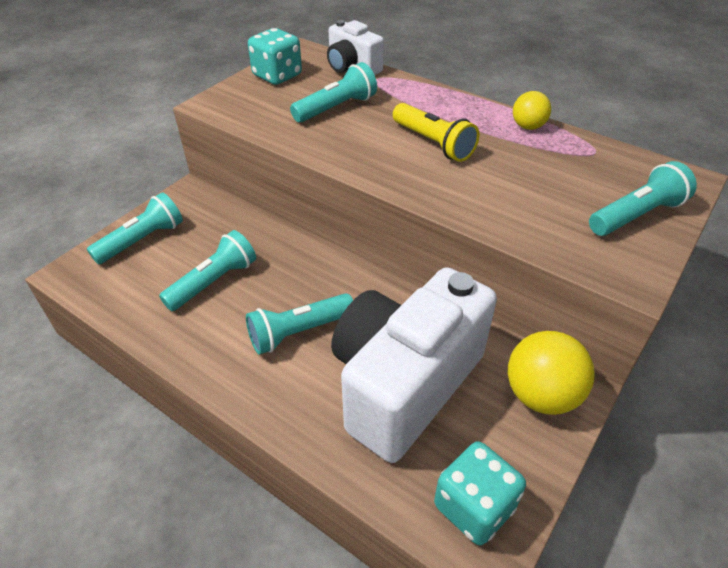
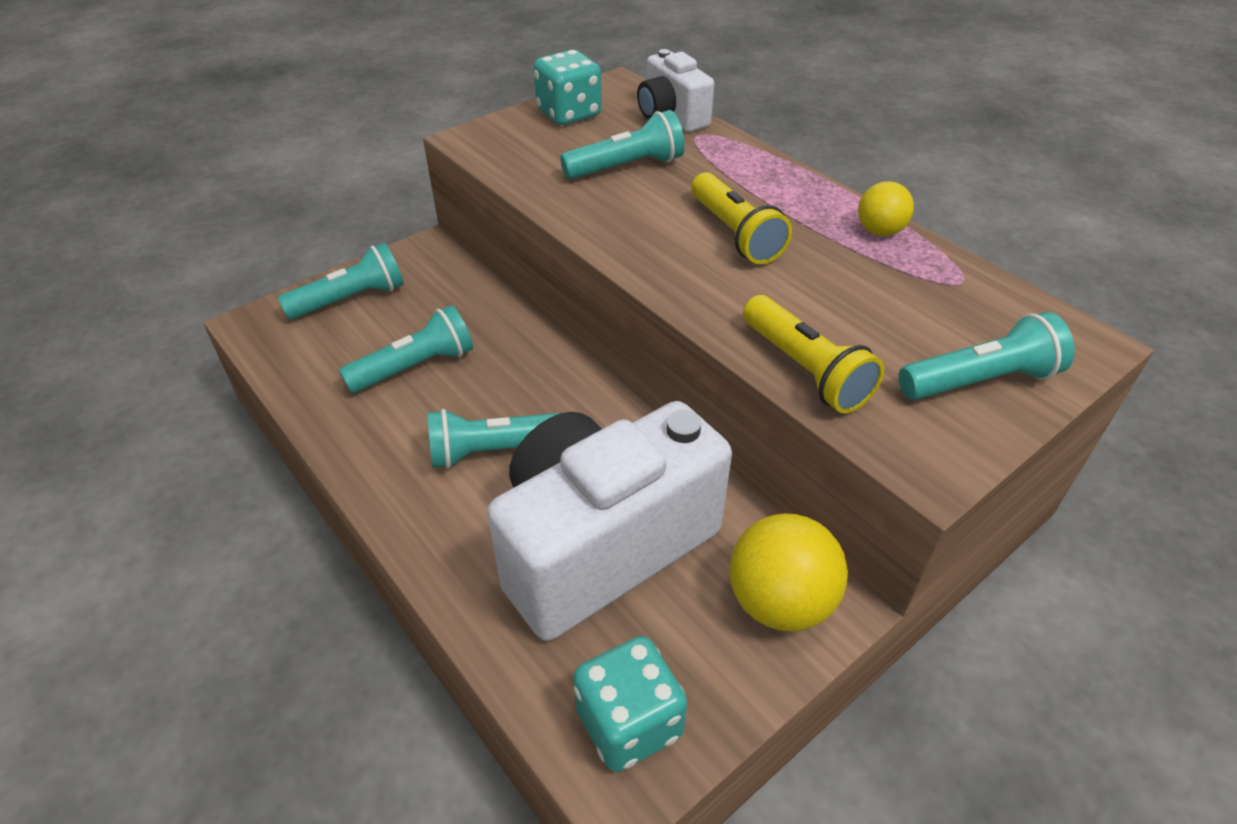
camera: 15 degrees right, 0 degrees up
none -> yellow flashlight [743,295,884,413]

